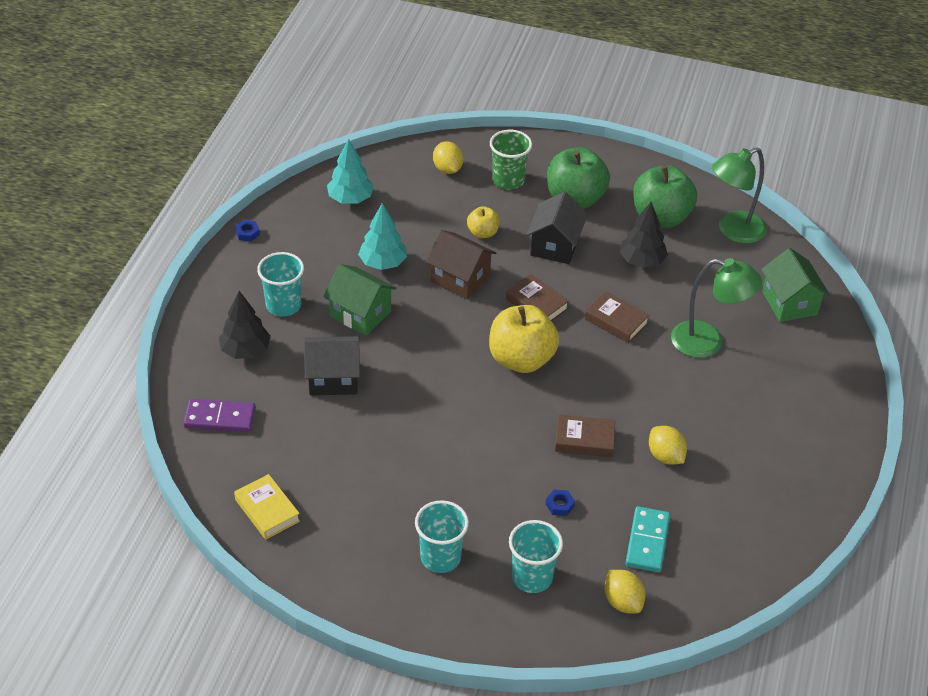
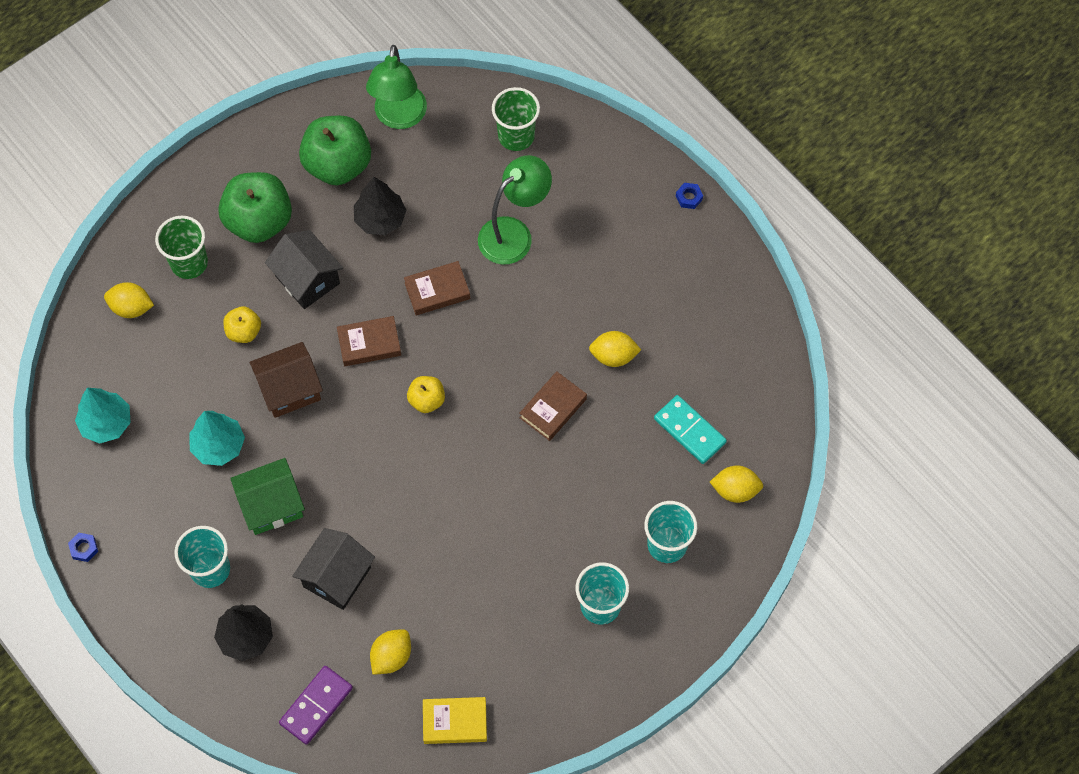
camera: 55 degrees left, 20 degrees up
yellow apple [489,305,559,373] -> yellow apple [407,376,445,413], size x0.51
blue nut [546,489,575,516] -> blue nut moved to [676,183,703,209]
green house [761,248,830,322] -> green cup [492,87,540,151]
none -> yellow lemon [370,629,411,675]

